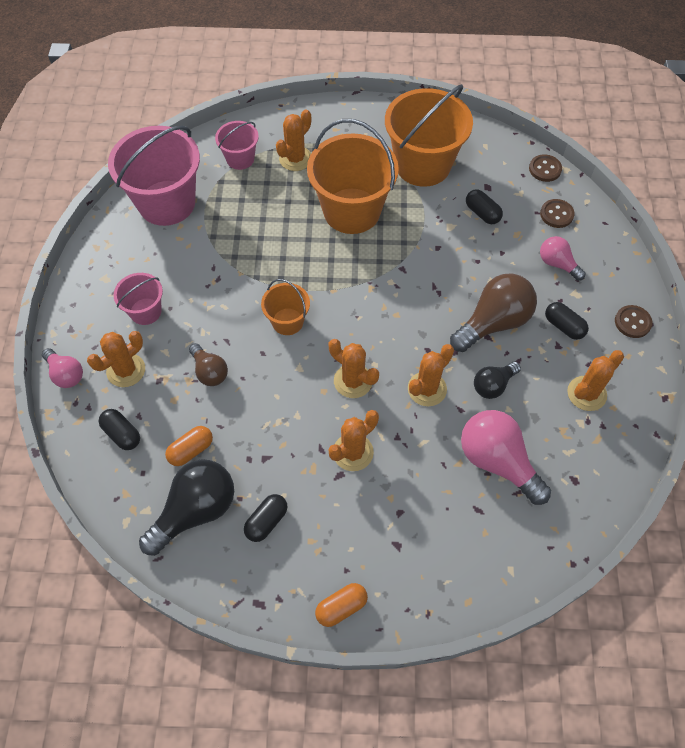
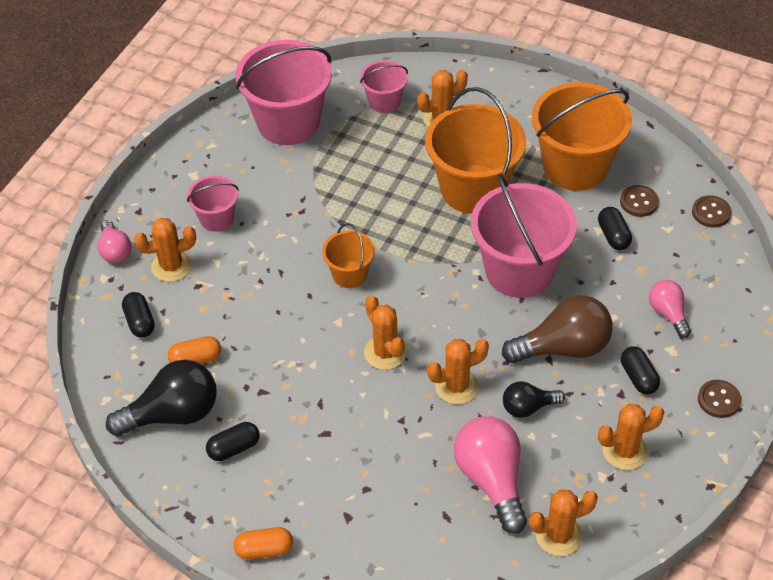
camera: 25 degrees right, 10 degrees down
brown light bulb [189,343,228,386] -> none
orange cactus [329,410,379,471] -> orange cactus moved to [529,489,598,556]
brown button [540,199,575,228] -> brown button moved to [620,185,659,217]
none -> pink bucket [471,174,577,298]

